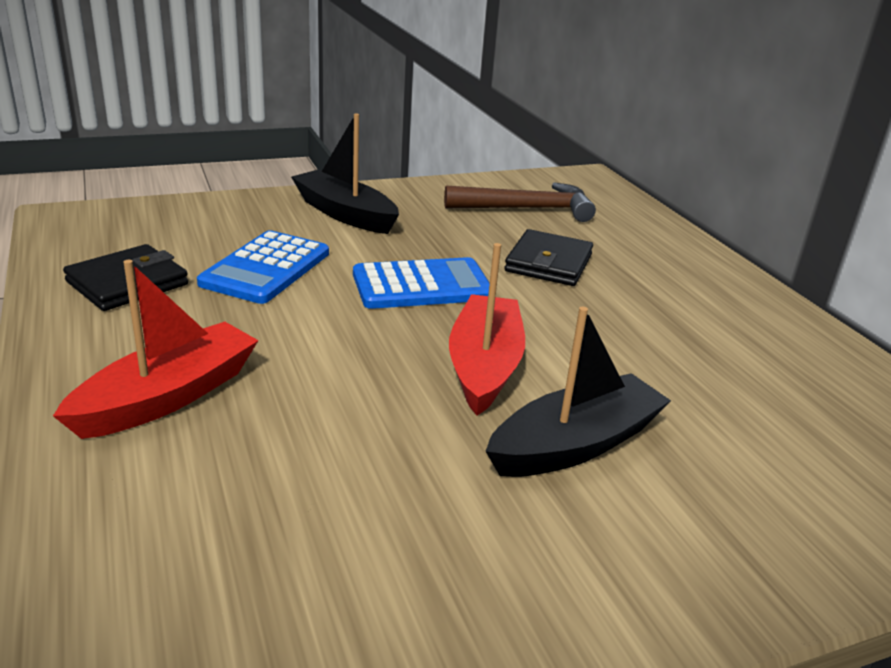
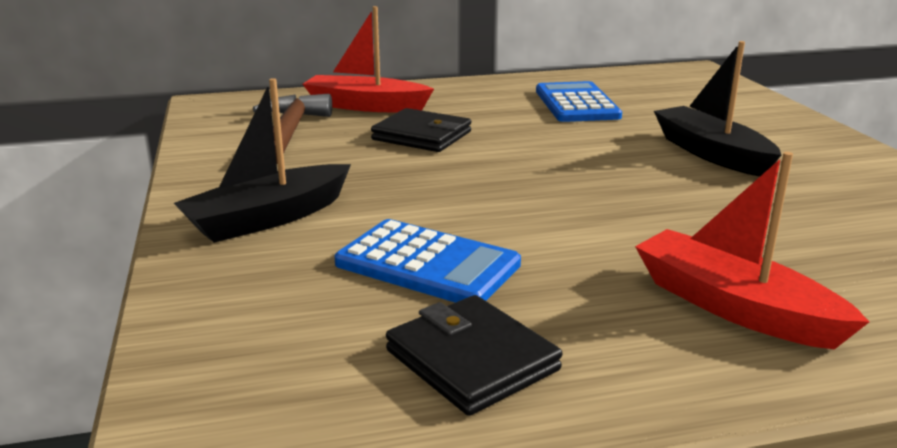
camera: 80 degrees left, 5 degrees down
blue calculator [353,257,490,309] -> blue calculator moved to [536,81,622,122]
red boat [449,243,525,416] -> red boat moved to [303,6,434,112]

